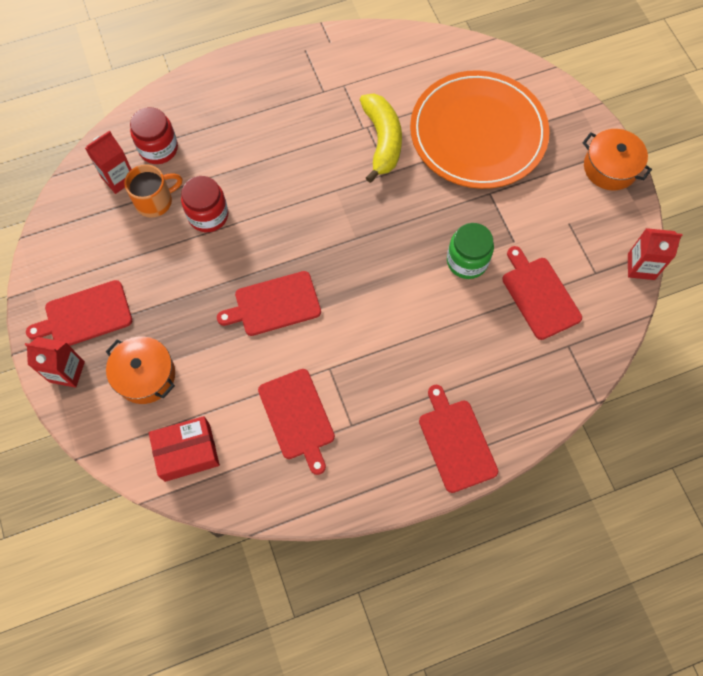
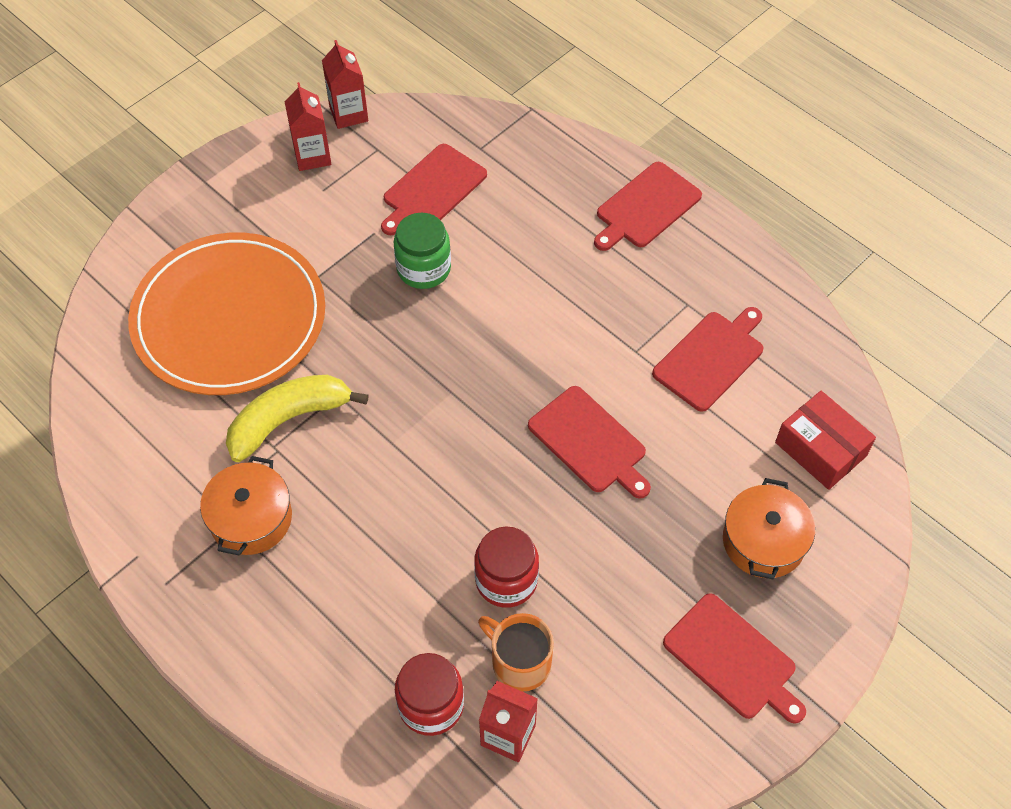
camera: 115 degrees left, 10 degrees down
red carton [25,337,85,388] -> red carton moved to [285,82,331,171]
orange pot [582,129,652,190] -> orange pot moved to [200,456,292,556]

